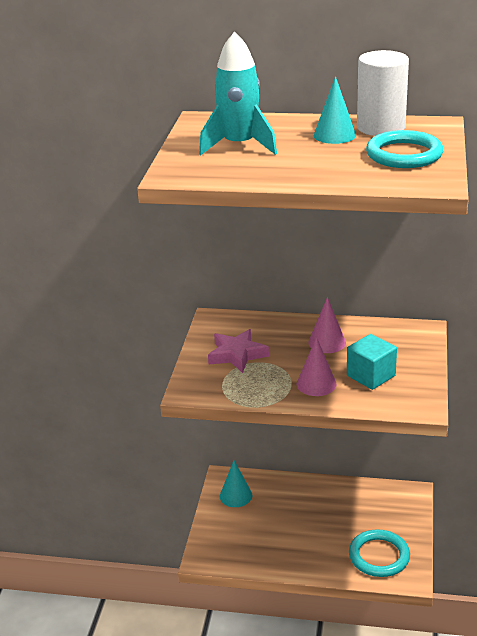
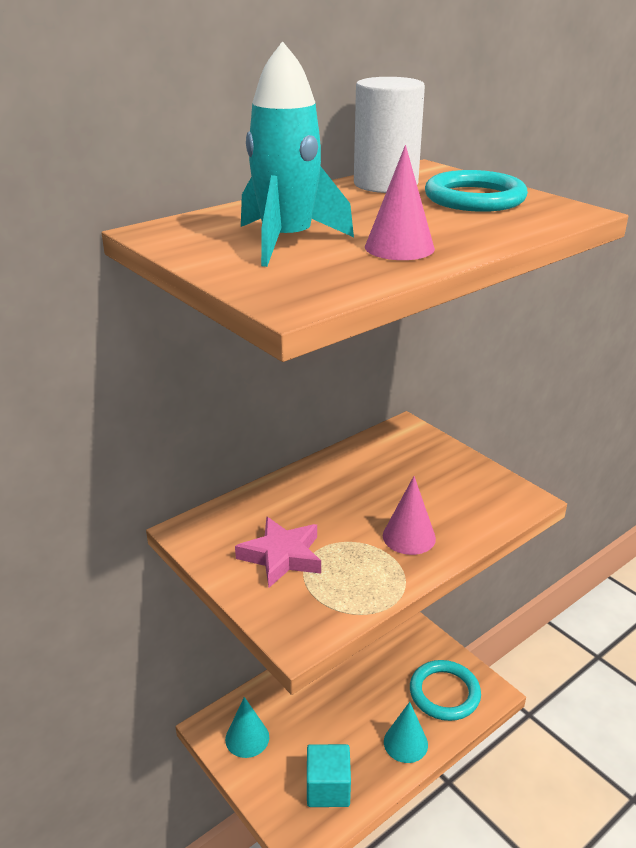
camera: 50 degrees left, 0 degrees up
pink cone [308,297,346,353] -> pink cone moved to [365,145,435,260]
turquoise cone [314,76,356,144] -> turquoise cone moved to [384,702,428,763]
turquoise cube [347,334,397,390] -> turquoise cube moved to [307,744,351,807]

